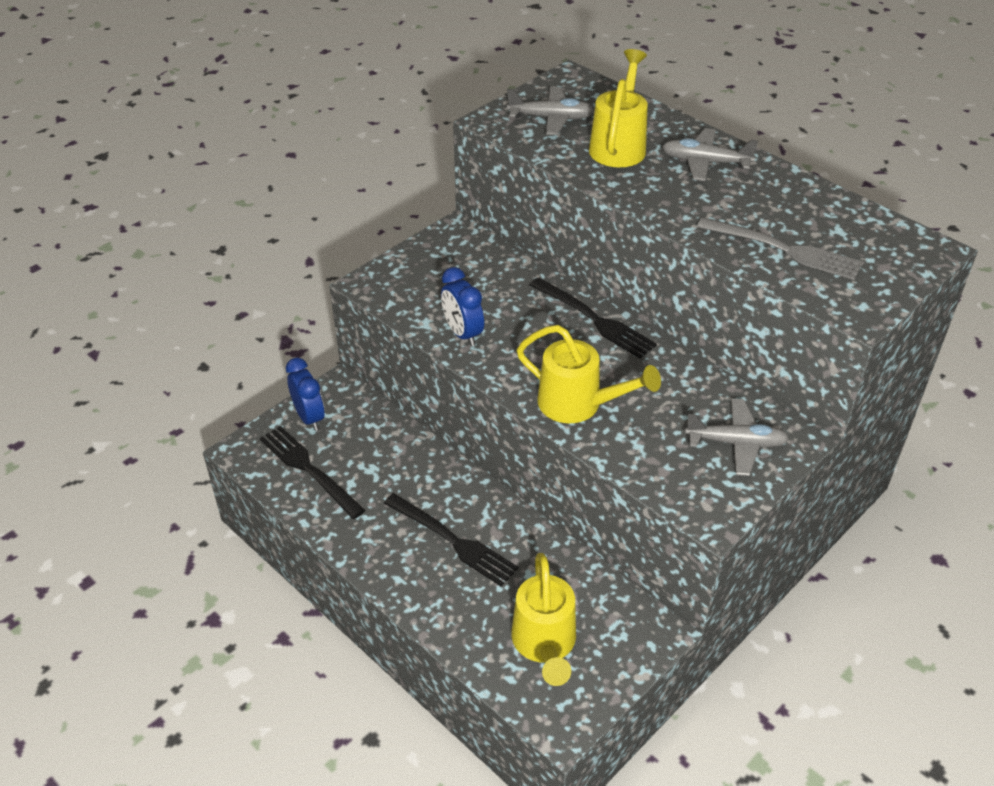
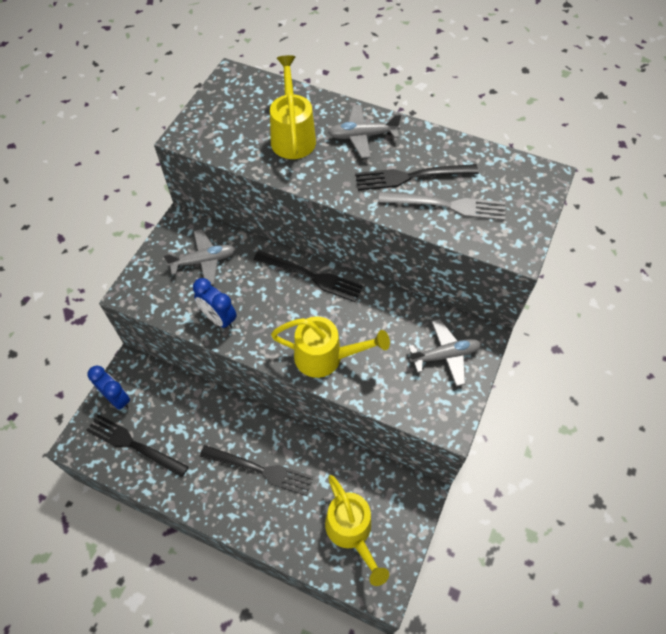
camera: 20 degrees left, 15 degrees up
grey plane [507,87,594,135] -> grey plane moved to [163,229,235,285]
none -> black fork [355,164,479,190]

